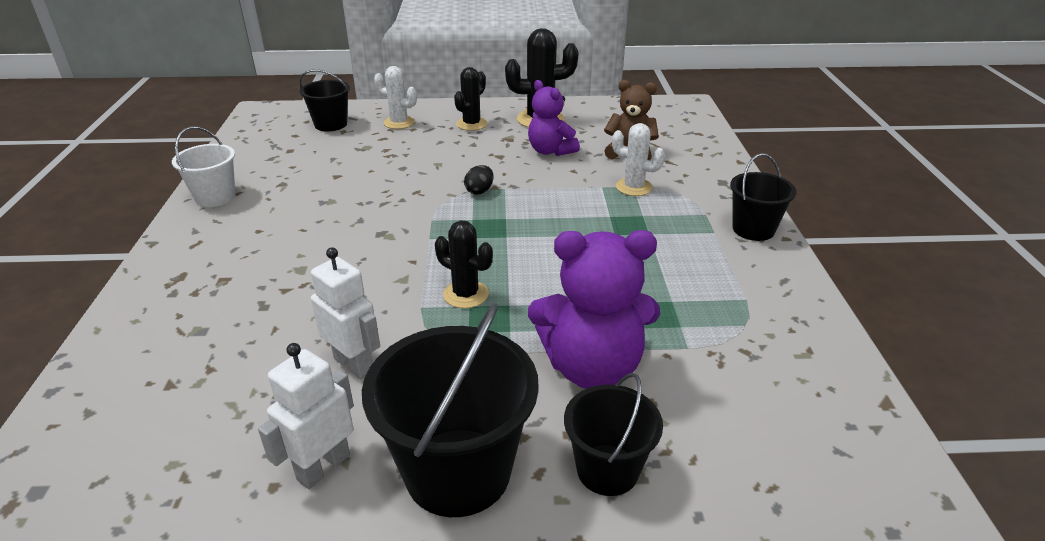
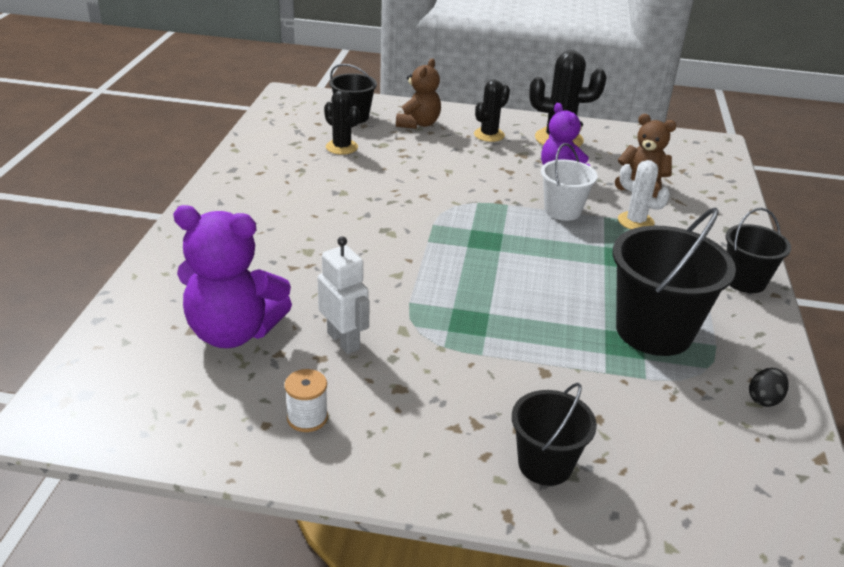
camera: 10 degrees right, 0 degrees up
white bucket [172,126,236,207] -> white bucket moved to [541,143,598,221]
white robot [258,343,354,489] -> white spool [285,369,328,432]
black bucket [362,303,539,517] -> black bucket moved to [613,207,736,356]
white cactus [374,66,417,129] -> brown teddy bear [396,58,441,129]
black cactus [435,220,493,308] -> black cactus moved to [324,90,360,155]
black egg [464,165,494,195] -> black egg moved to [749,368,789,407]
purple teddy bear [528,230,660,389] -> purple teddy bear moved to [173,205,292,348]

